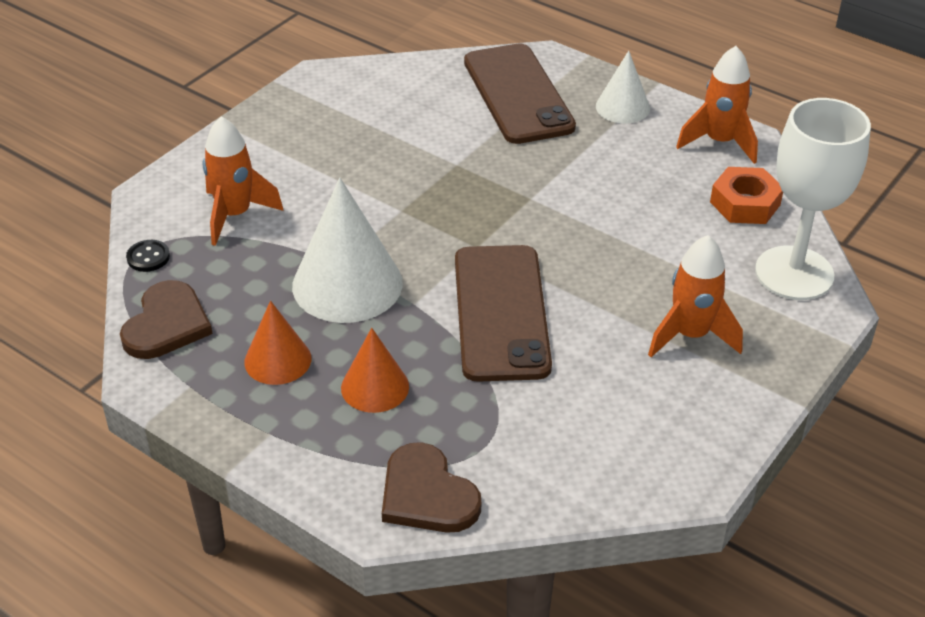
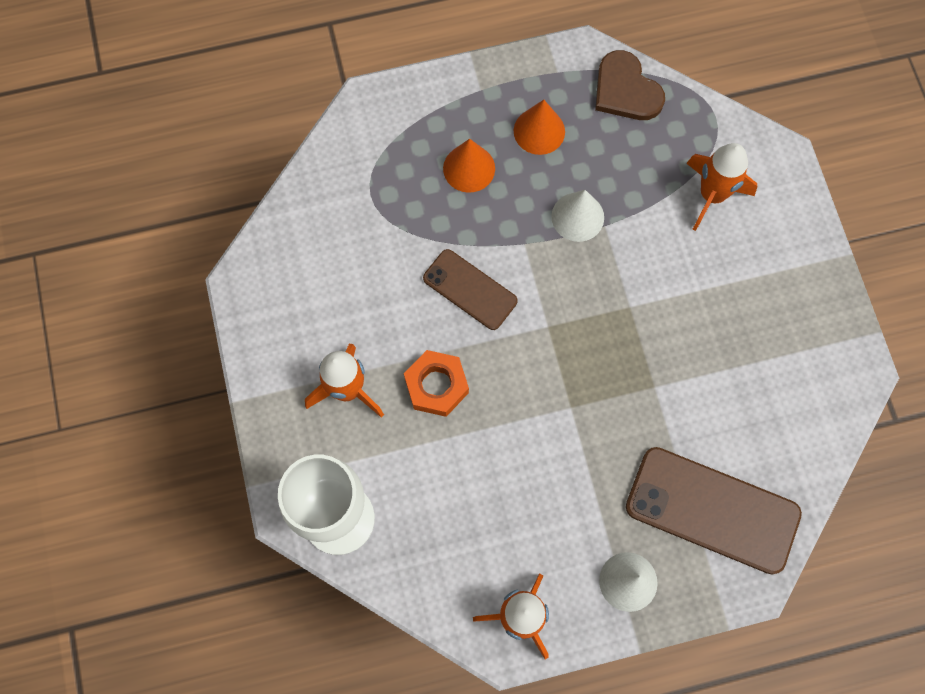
camera: 130 degrees right, 30 degrees up
black button [126,240,170,272] -> none
white cone [292,178,403,323] -> white cone [551,190,604,242], size x0.57
brown heart [382,442,481,533] -> none
brown phone [455,245,552,382] -> brown phone [423,249,518,330], size x0.60
orange nut [710,167,783,224] -> orange nut moved to [404,350,469,417]

